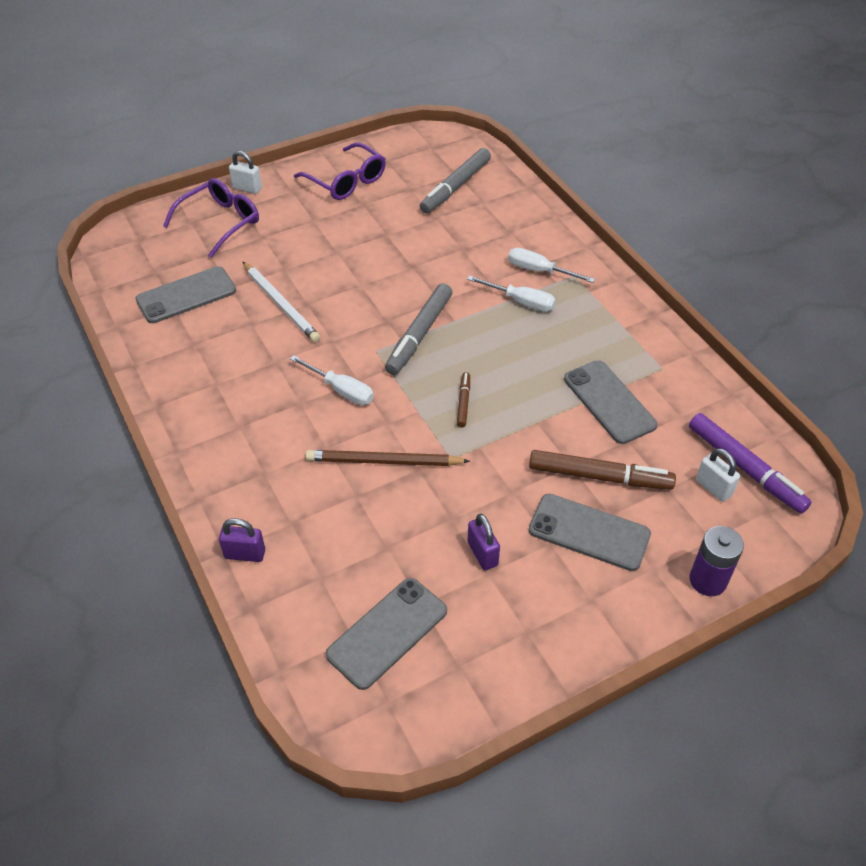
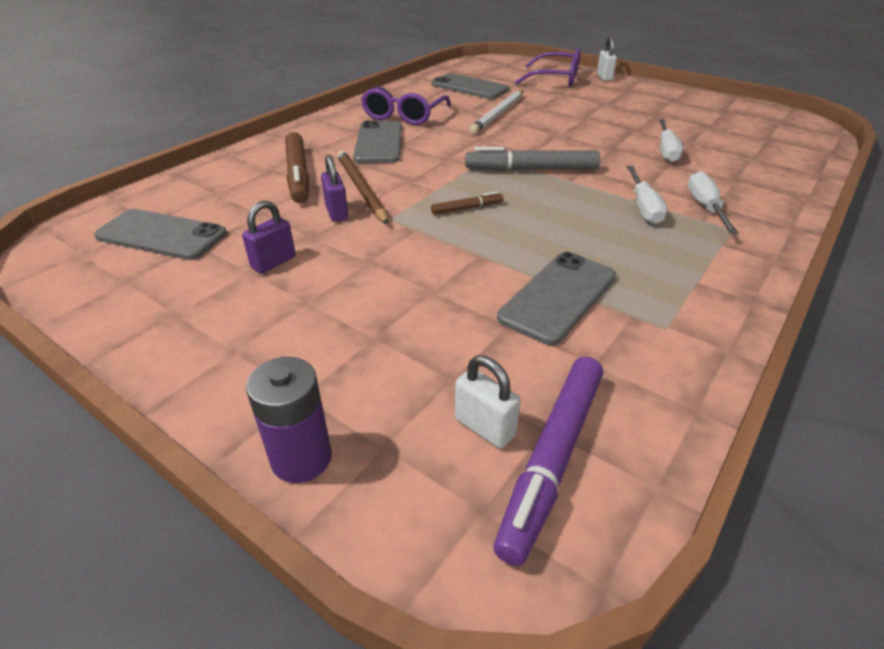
camera: 65 degrees right, 10 degrees down
purple padlock [219,518,265,562] -> purple padlock moved to [321,155,348,222]
white screwdriver [290,355,374,405] -> white screwdriver moved to [659,119,683,162]
purple glasses [294,143,386,200] -> purple glasses moved to [361,87,451,125]
grey marker [420,148,491,214] -> none
brown marker [529,450,676,490] -> brown marker moved to [285,132,309,204]
grey phone [529,494,651,571] -> grey phone moved to [353,121,402,163]
white padlock [696,448,740,502] -> white padlock turned 75 degrees counterclockwise [455,355,521,449]

